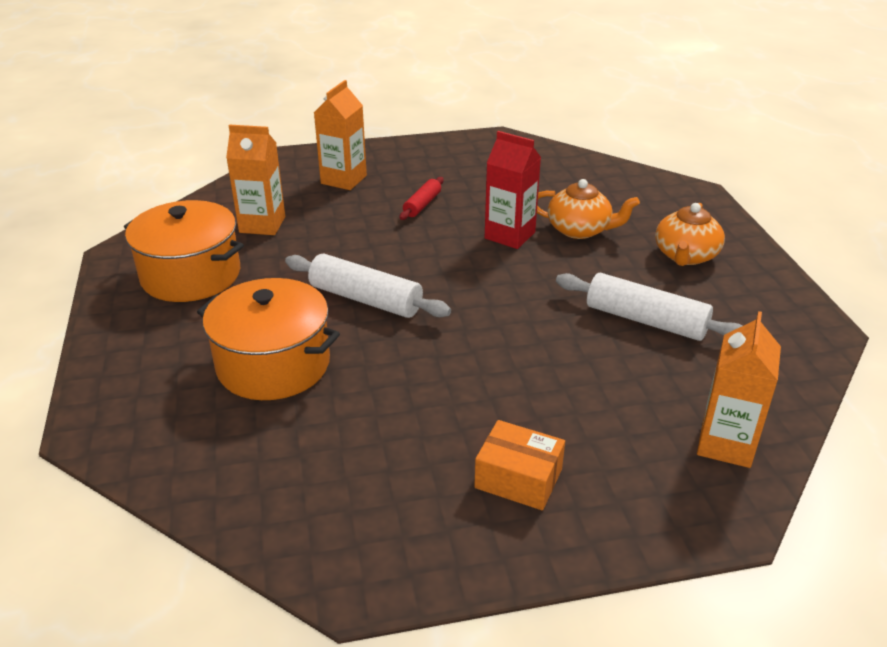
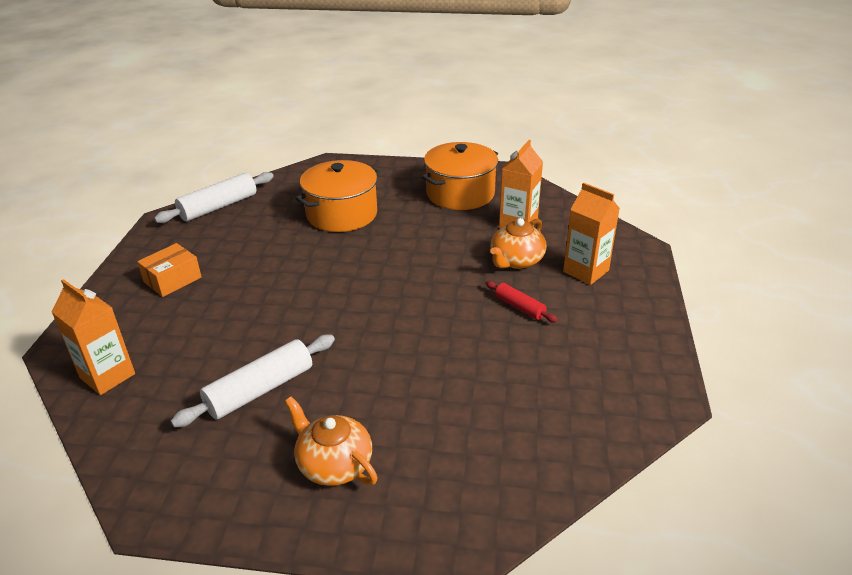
camera: 110 degrees right, 0 degrees up
white rolling pin [285,253,451,318] -> white rolling pin moved to [154,172,274,223]
red carton [485,131,541,249] -> none
orange teapot [537,179,640,239] -> orange teapot moved to [491,218,547,269]

